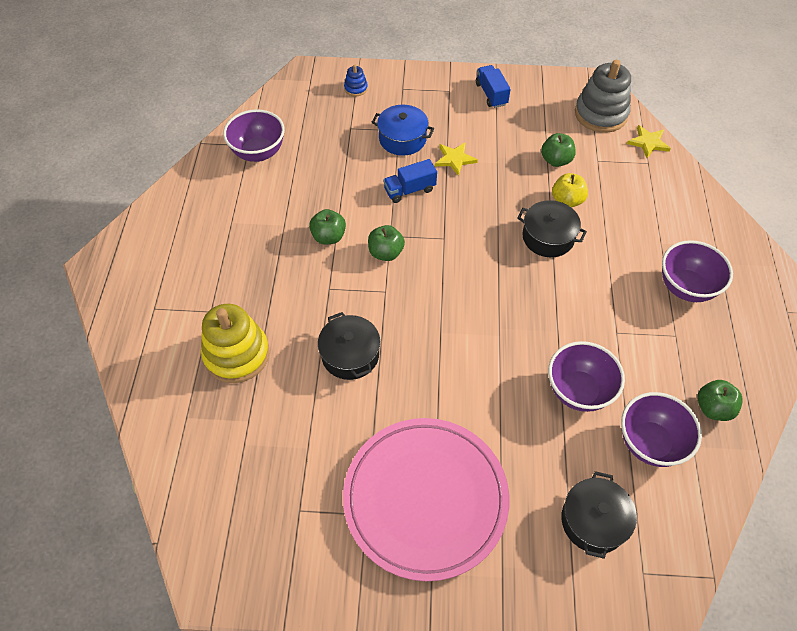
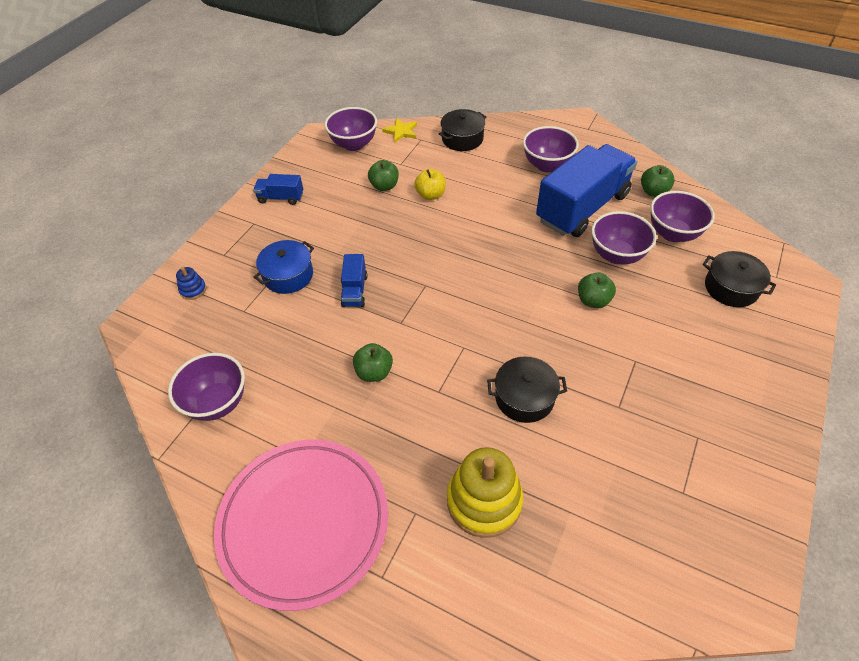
camera: 65 degrees left, 5 degrees down
pink plate [343,418,510,581] -> pink plate moved to [214,440,388,611]
green apple [368,225,405,261] -> green apple moved to [578,272,616,308]
yellow star [435,142,478,176] -> none
black pot [517,200,587,257] -> black pot moved to [439,109,486,151]
grey stacking toy [575,60,631,133] -> purple bowl [325,107,377,151]
none -> blue truck [536,144,637,237]

